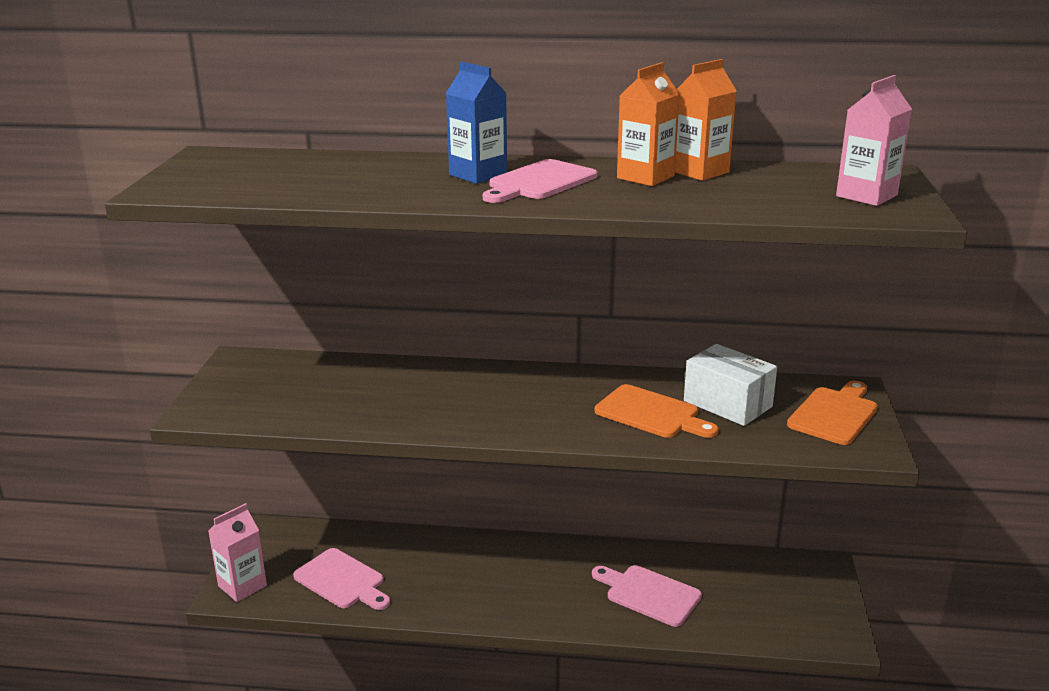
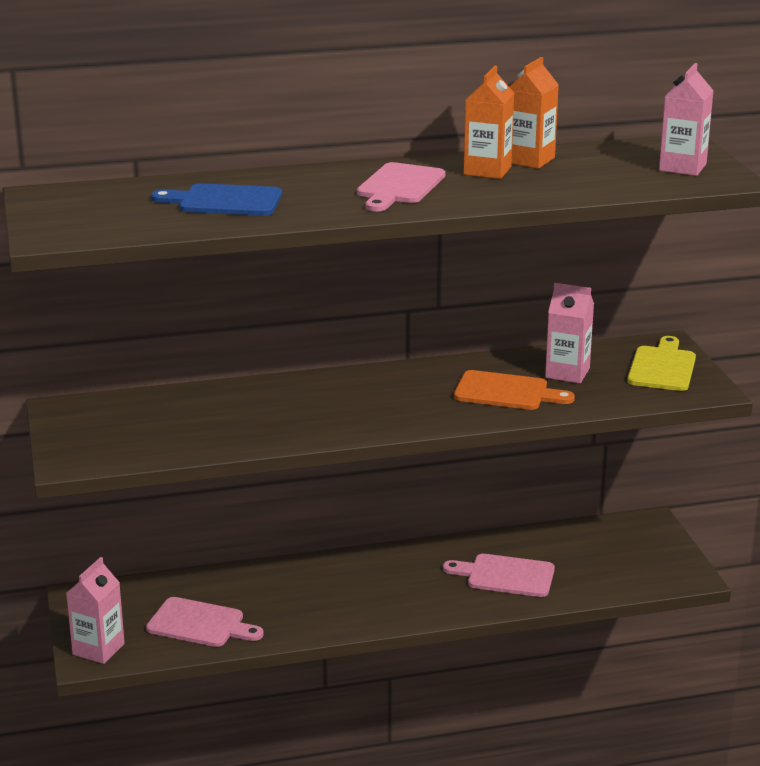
camera: 20 degrees left, 0 degrees up
blue carton [445,62,507,184] -> none
white box [684,344,777,426] -> pink carton [545,283,594,383]
orange cutting board [787,381,878,445] -> yellow cutting board [627,336,696,391]
none -> blue cutting board [151,183,282,216]

